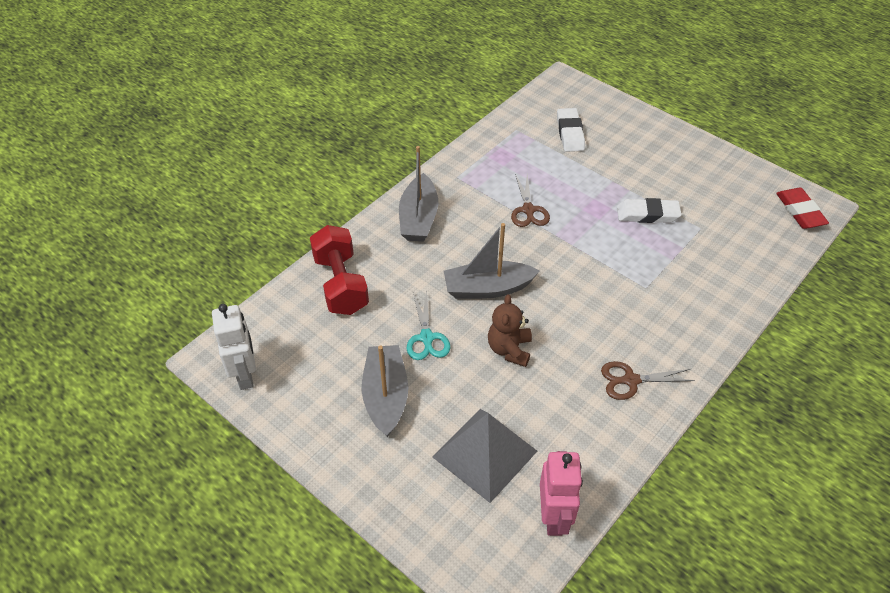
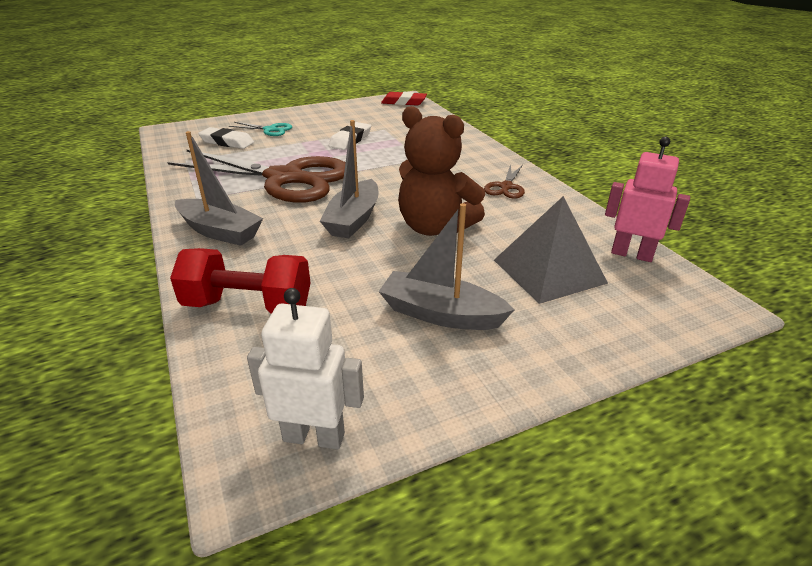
camera: 65 degrees left, 15 degrees down
turquoise scissors [407,291,450,360] -> turquoise scissors moved to [229,122,292,136]
brown teddy bear [488,294,532,367] -> brown teddy bear [398,106,485,236], size x1.69
brown scissors [511,174,550,227] -> brown scissors [167,149,346,203], size x2.46

